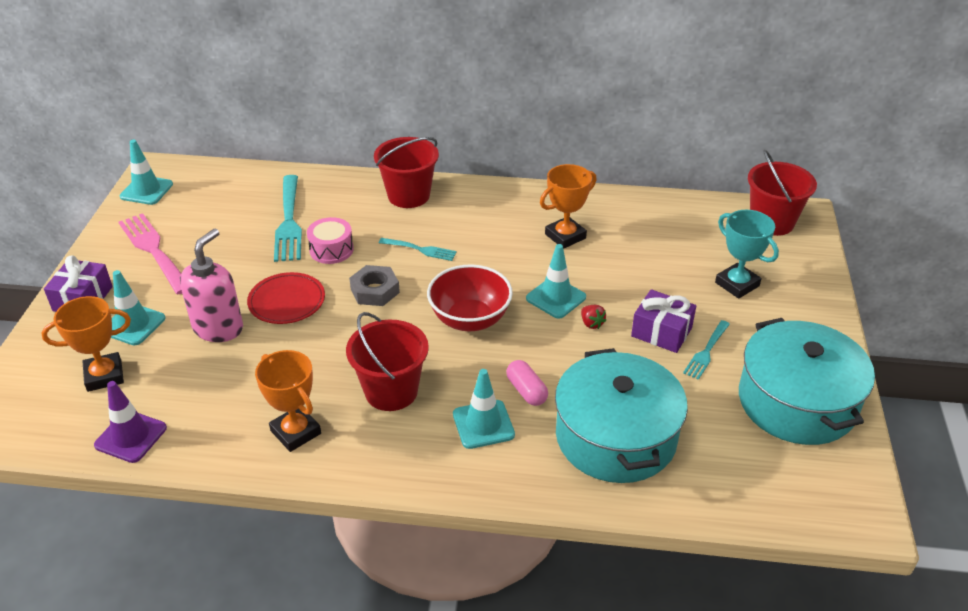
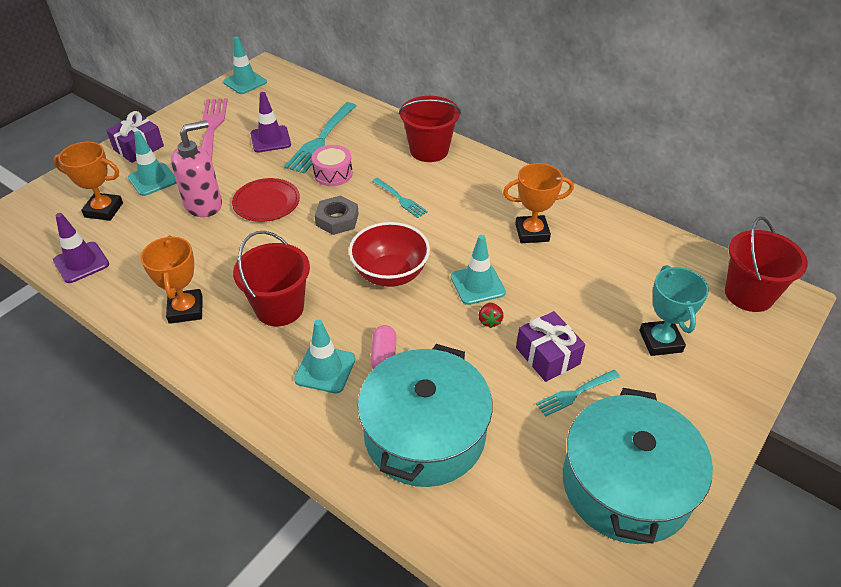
camera: 30 degrees right, 5 degrees up
none -> purple traffic cone [250,92,291,152]

